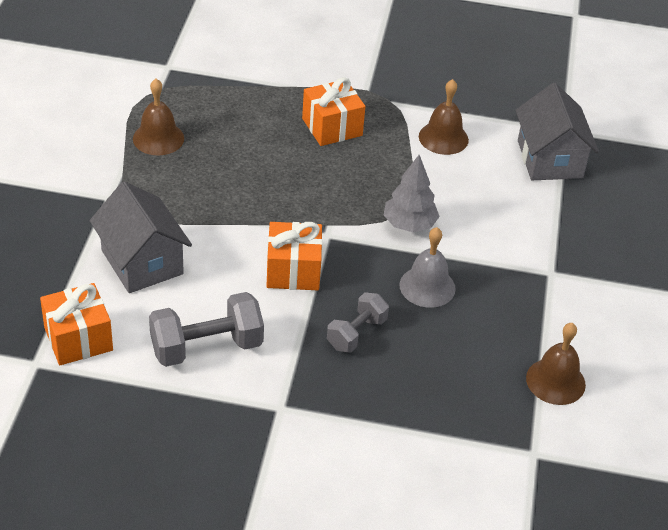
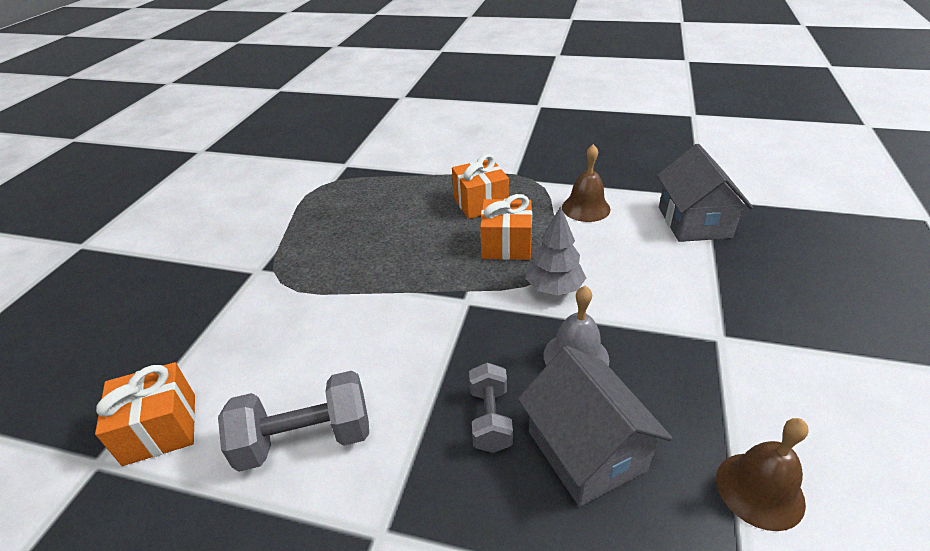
camera: 10 degrees right, 5 degrees down
grey house [90,182,192,293] -> grey house moved to [518,346,672,507]
brown bell [133,79,184,155] -> none
orange gift [266,222,323,290] -> orange gift moved to [480,194,532,260]
grey dumbbell [327,292,389,353] -> grey dumbbell turned 45 degrees counterclockwise [469,363,513,453]

